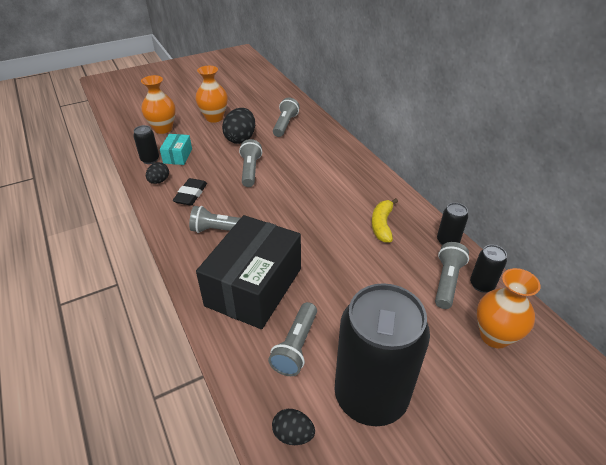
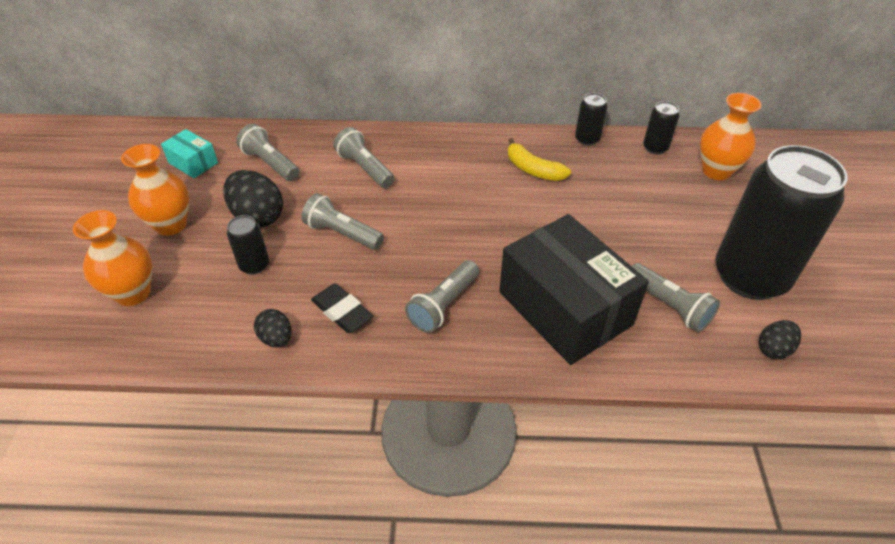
camera: 60 degrees left, 5 degrees up
black can [133,125,159,164] -> black can moved to [227,215,269,275]
turquoise box [160,134,192,165] -> turquoise box moved to [161,129,218,178]
grey flashlight [435,242,469,309] -> grey flashlight moved to [333,127,395,188]

